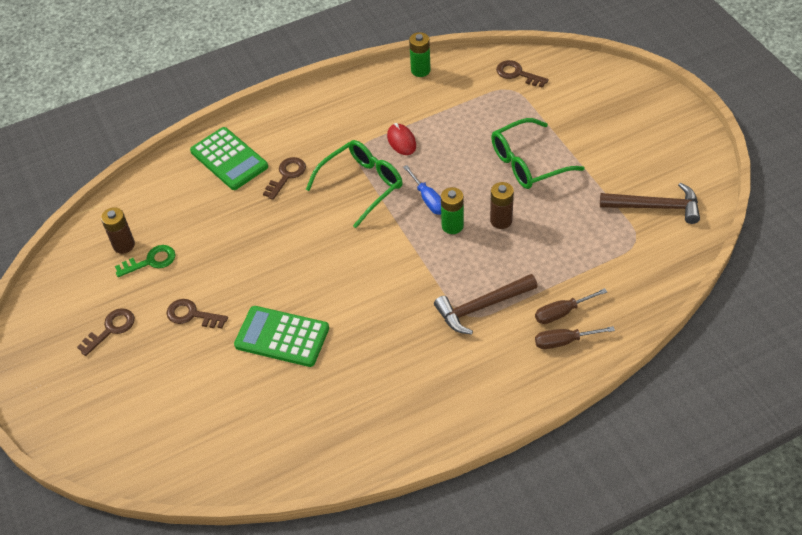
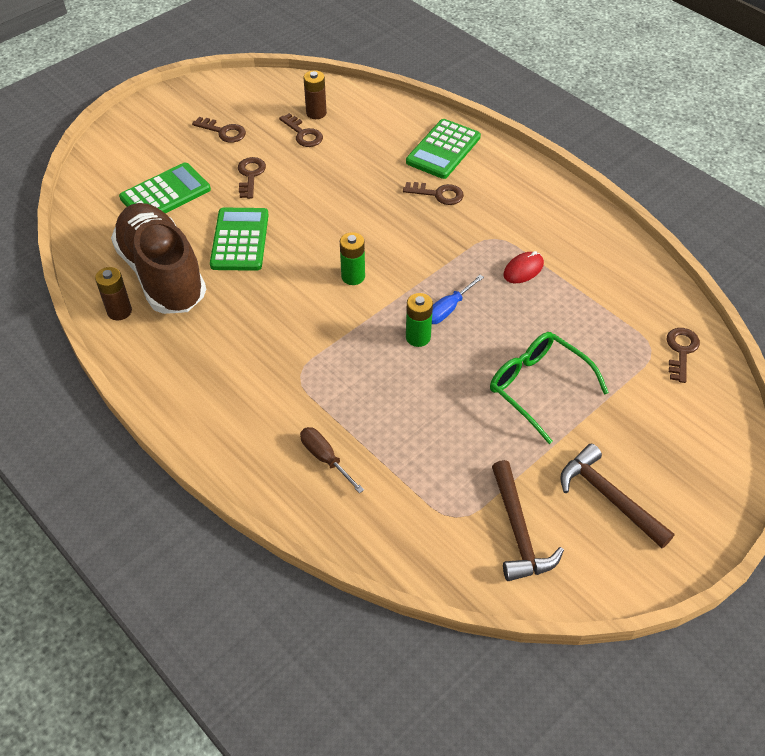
camera: 70 degrees right, 0 degrees up
green key [115,245,176,277] -> brown key [279,113,323,147]
green glasses [306,140,403,228] -> none
green battery [409,32,431,77] -> green battery moved to [340,232,365,285]
brown hammer [434,274,538,334] -> brown hammer moved to [560,444,675,548]
brown battery [490,182,514,229] -> brown battery moved to [95,267,132,320]
brown screwdriver [535,326,615,349] -> none
none -> brown shoe [111,203,206,314]
none -> green calculator [119,162,211,214]

